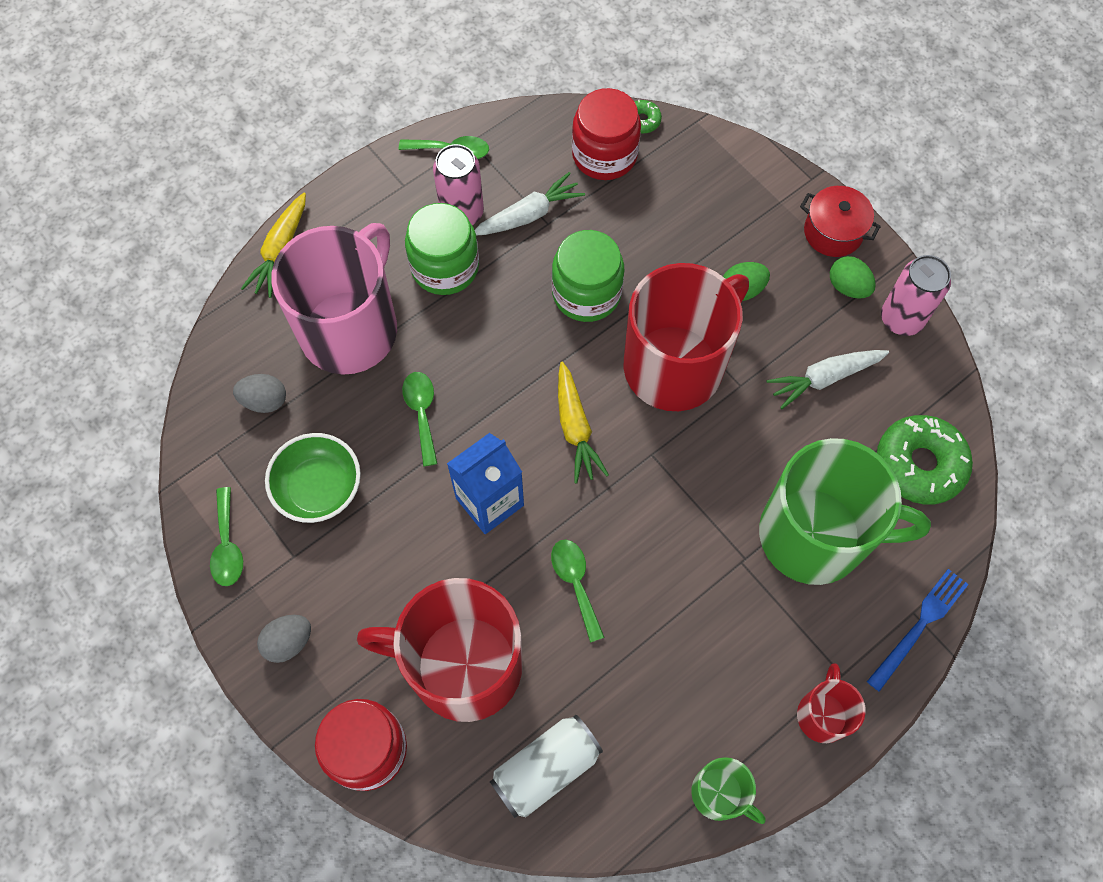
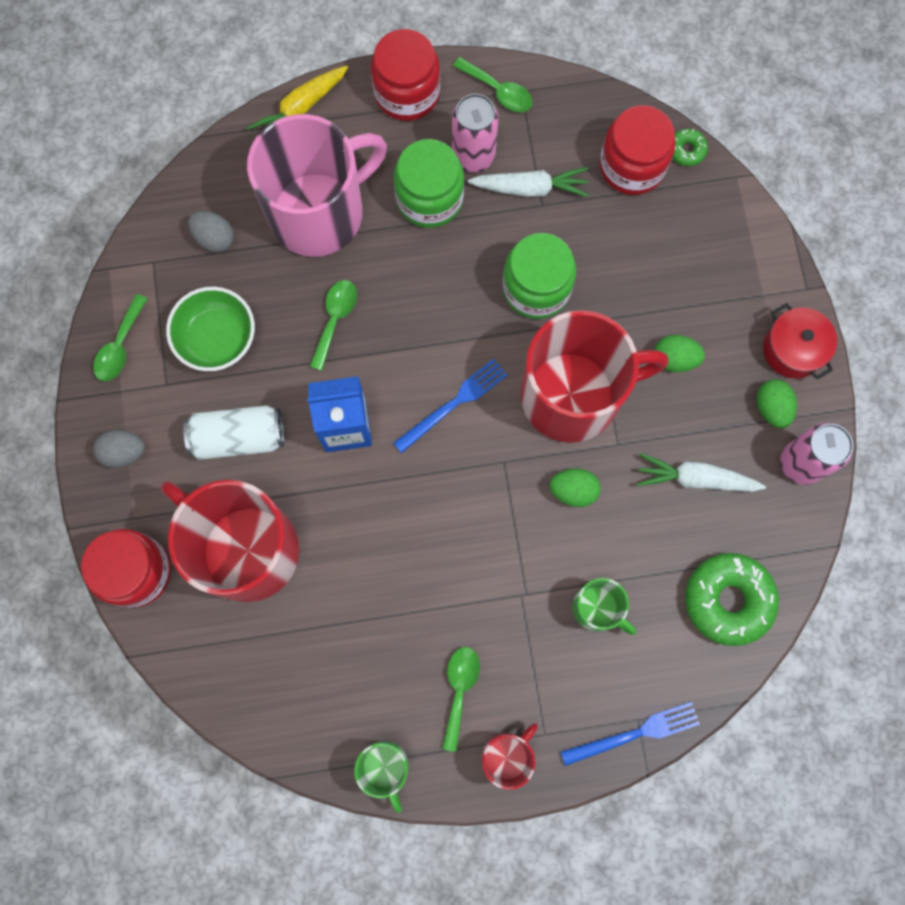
camera: 30 degrees right, 10 degrees up
white can [490,715,603,818] -> white can moved to [183,405,284,460]
green spoon [551,540,605,643] -> green spoon moved to [442,647,480,752]
yellow carrot [558,362,609,484] -> blue fork [393,359,508,453]
green mug [759,438,931,585] -> green mug [572,578,636,635], size x0.47
none -> red jar [371,29,440,121]
none -> green egg [550,469,601,507]

